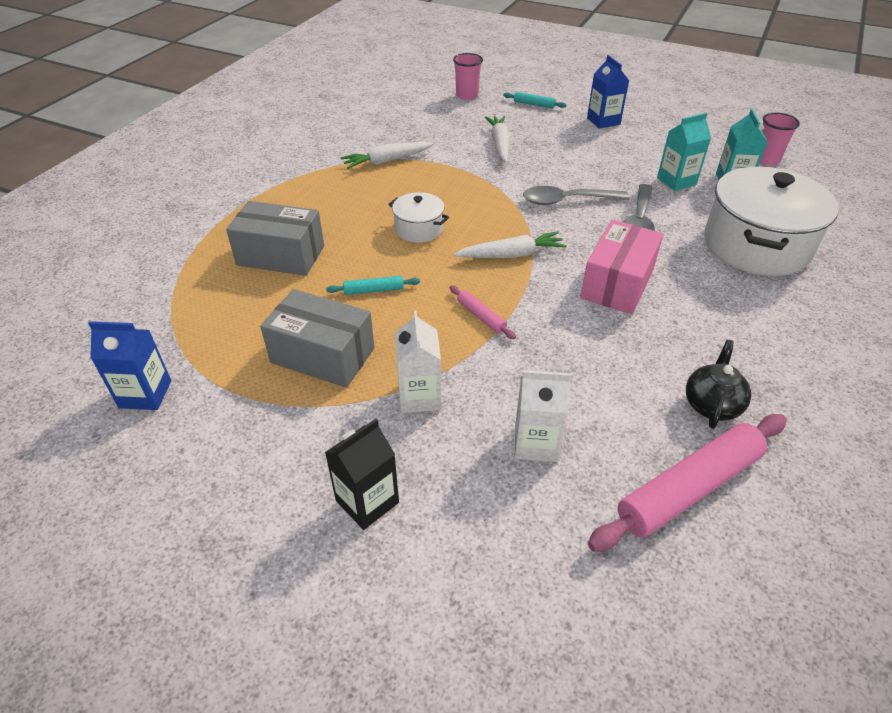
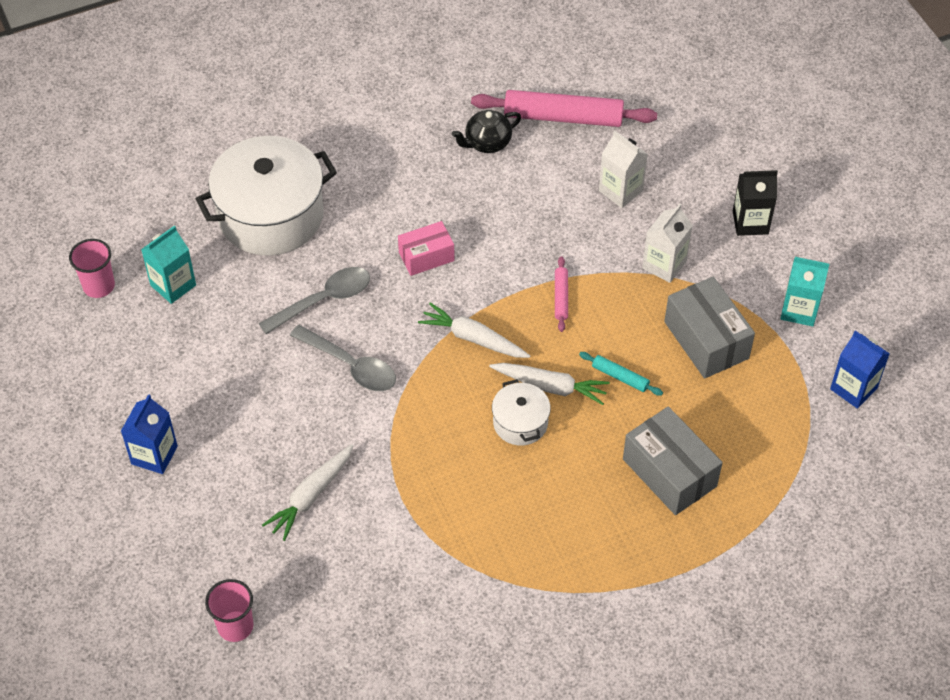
camera: 140 degrees left, 10 degrees up
white carrot [341,142,433,169] -> white carrot moved to [489,363,610,405]
turquoise rolling pin [503,92,566,108] -> none
pink box [580,220,663,314] -> pink box [398,221,455,276], size x0.63
turquoise carton [657,113,711,191] -> turquoise carton moved to [780,257,829,326]

